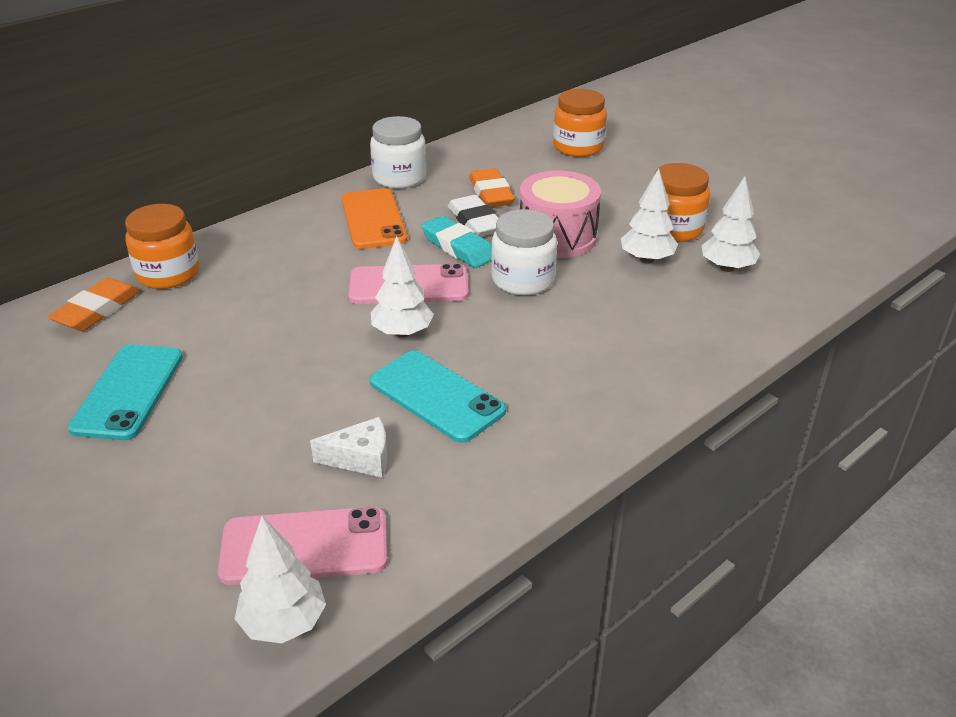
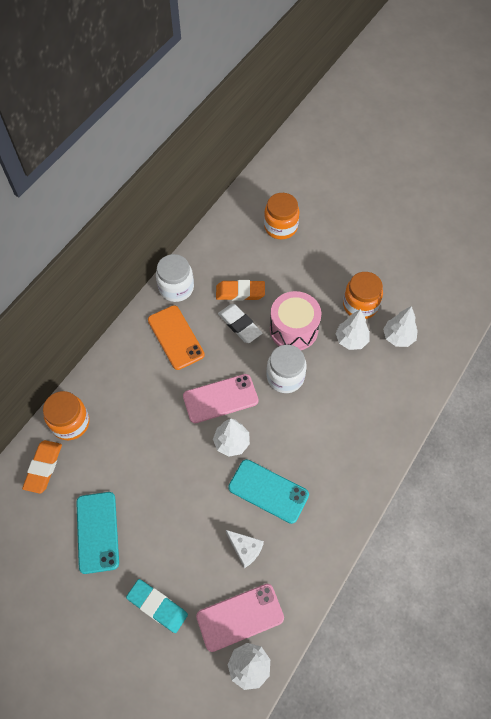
camera: 15 degrees left, 25 degrees up
white cheese [310,417,387,478] -> white cheese turned 60 degrees clockwise [226,530,264,568]
turquoise eraser [421,216,492,268] -> turquoise eraser moved to [126,579,188,633]
orange eraser [469,168,515,207] -> orange eraser turned 60 degrees counterclockwise [216,280,265,301]

